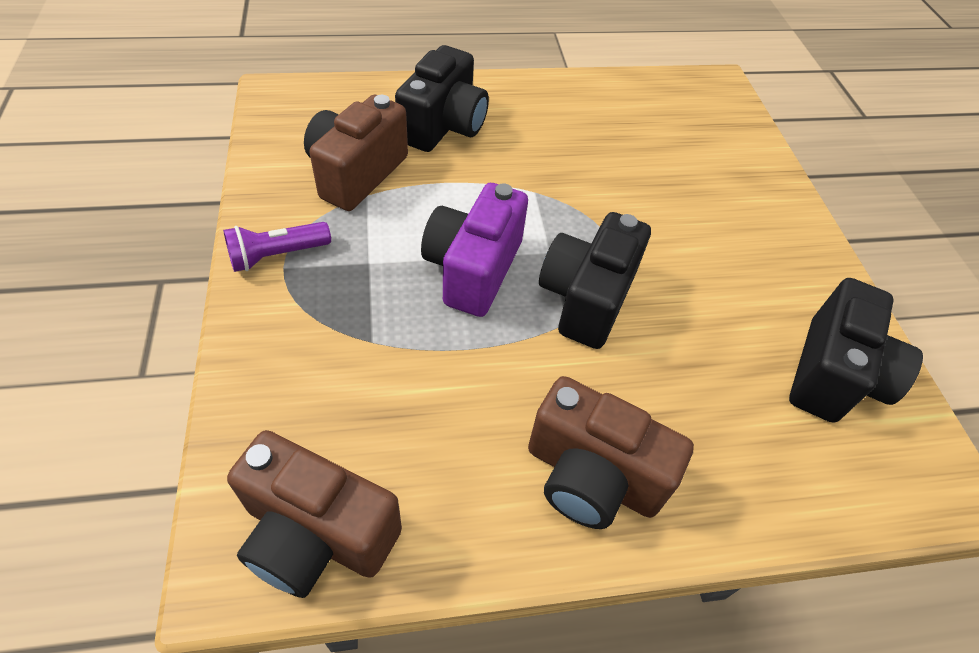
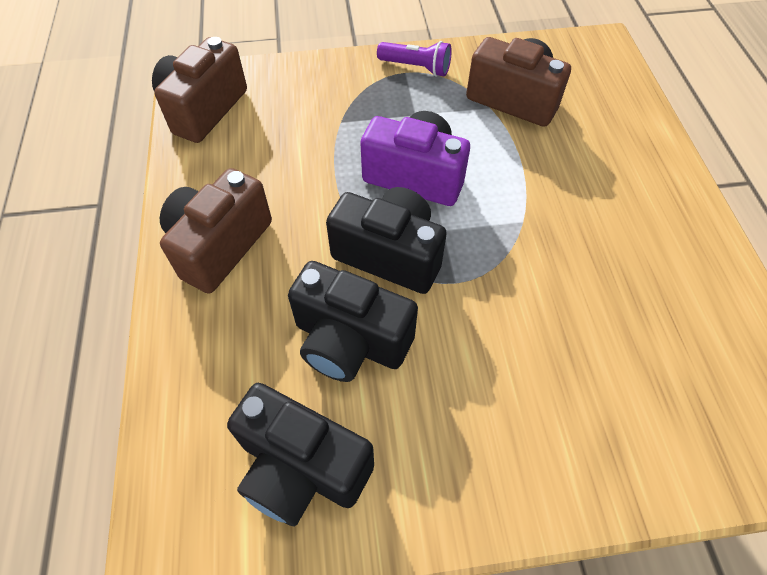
camera: 95 degrees right, 5 degrees up
purple flashlight [223,222,331,272] -> purple flashlight turned 135 degrees clockwise [377,41,452,77]
black camera [395,45,489,152] -> black camera moved to [288,261,418,382]

